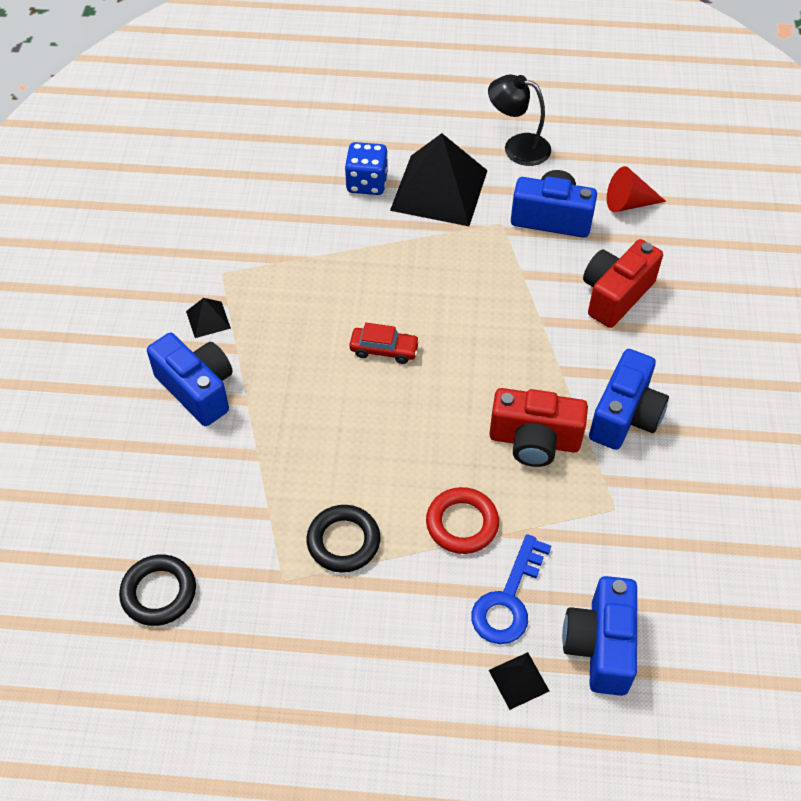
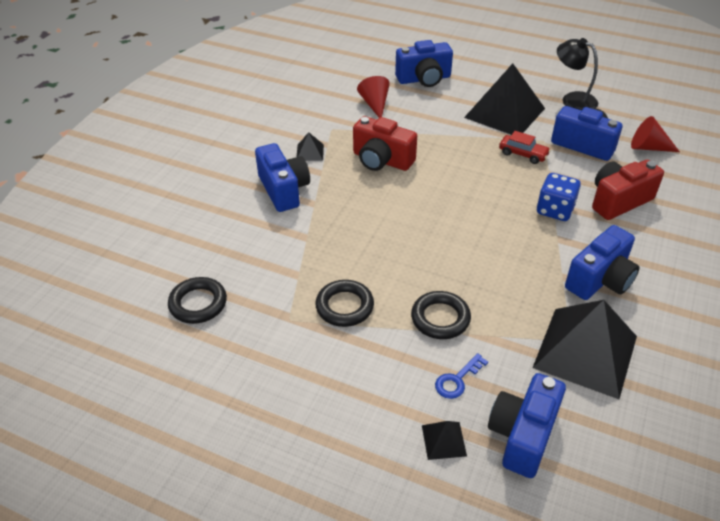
camera: 20 degrees right, 10 degrees down
blue dice [345,142,388,195] -> blue dice moved to [537,173,581,221]
red car [349,323,420,364] -> red car moved to [499,131,551,164]
red ring [426,487,499,554] -> black ring [411,291,471,339]
blue key [471,534,551,644] -> blue key [435,353,488,399], size x0.62
red camera [489,388,588,467] -> red camera moved to [353,116,417,171]
none -> red cone [357,76,390,118]
none -> blue camera [395,40,453,87]
none -> black pyramid [533,300,637,399]

